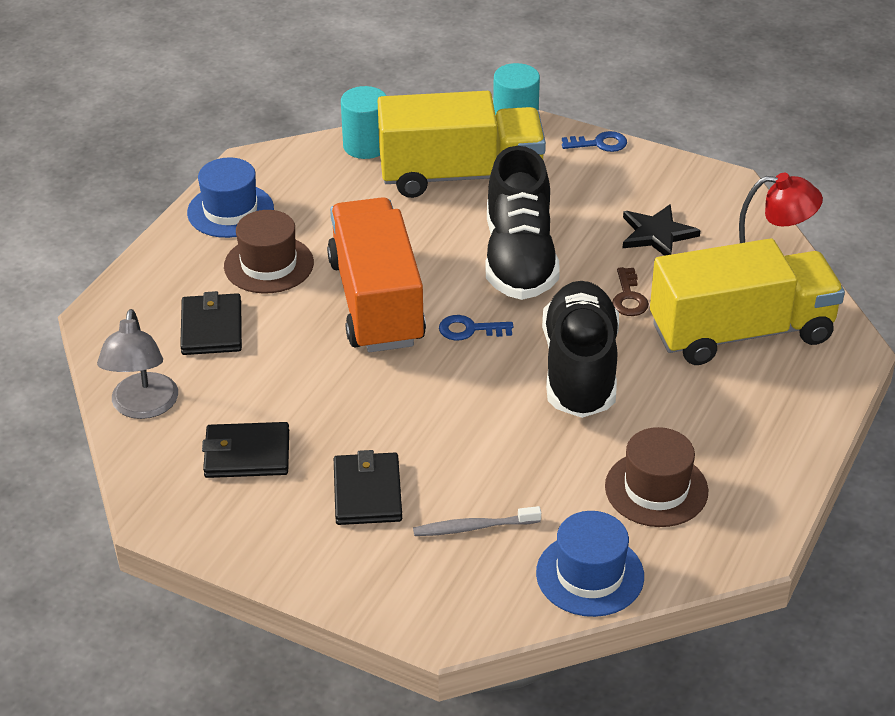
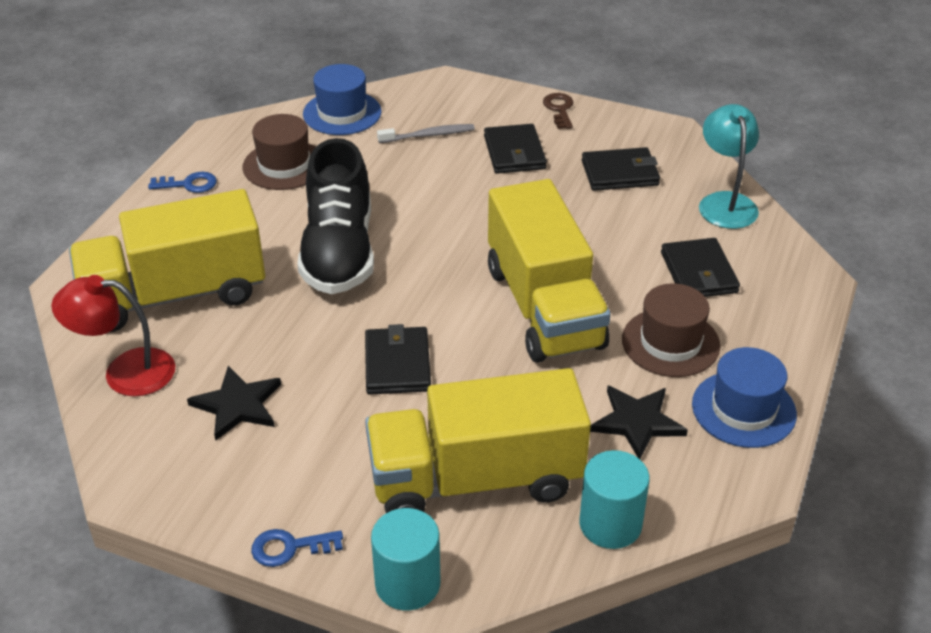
camera: 175 degrees right, 0 degrees up
grey lamp [97,309,178,419] -> turquoise lamp [699,104,759,229]
orange truck [327,197,426,352] -> yellow truck [488,179,611,363]
blue key [439,315,513,341] -> blue key moved to [148,172,217,193]
black shoe [485,146,560,300] -> black wallet [365,324,431,395]
brown key [612,267,649,316] -> brown key moved to [543,93,573,129]
none -> black star [590,386,688,459]

